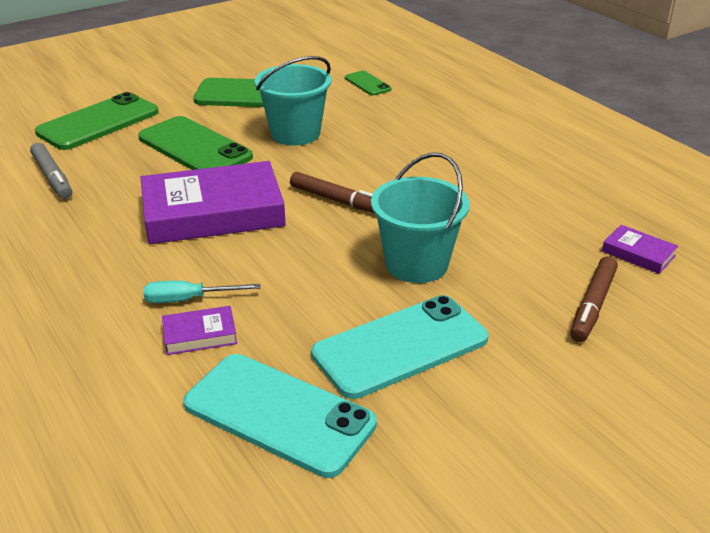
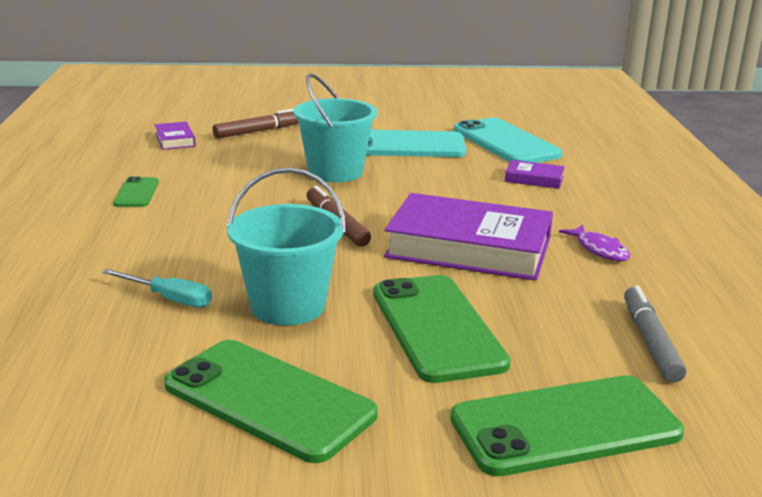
camera: 150 degrees left, 10 degrees down
turquoise screwdriver [144,281,260,303] -> turquoise screwdriver moved to [102,269,212,308]
green phone [345,71,391,96] -> green phone moved to [113,177,159,207]
none -> purple fish [559,225,630,261]

